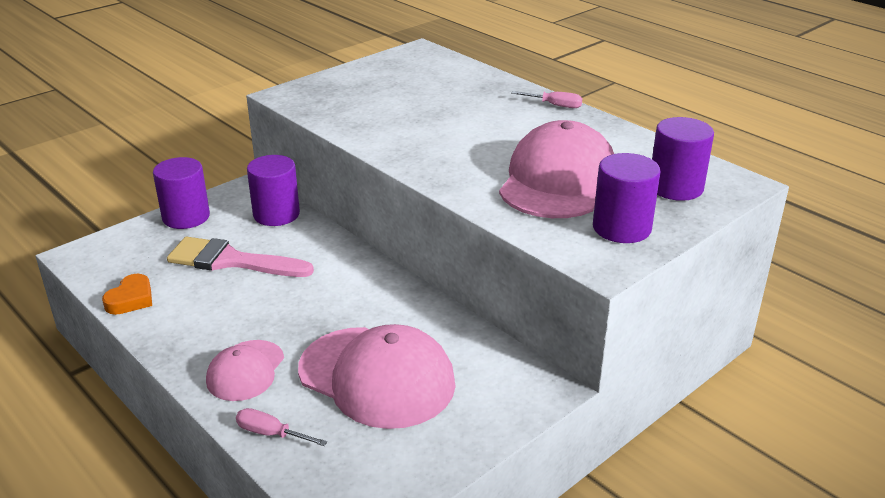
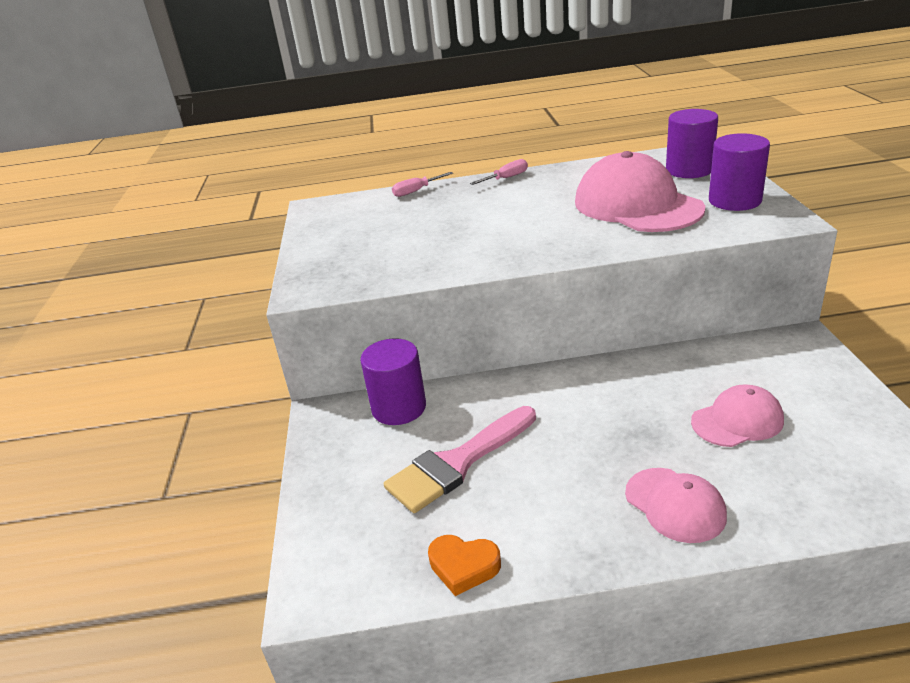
camera: 50 degrees left, 0 degrees up
orange heart [102,274,152,315] -> orange heart turned 135 degrees clockwise [428,535,501,596]
purple cylinder [153,157,210,229] -> none
pink screwdriver [236,408,327,446] -> pink screwdriver moved to [392,172,453,197]
pink cap [298,324,456,429] -> pink cap [691,384,784,447], size x0.55

